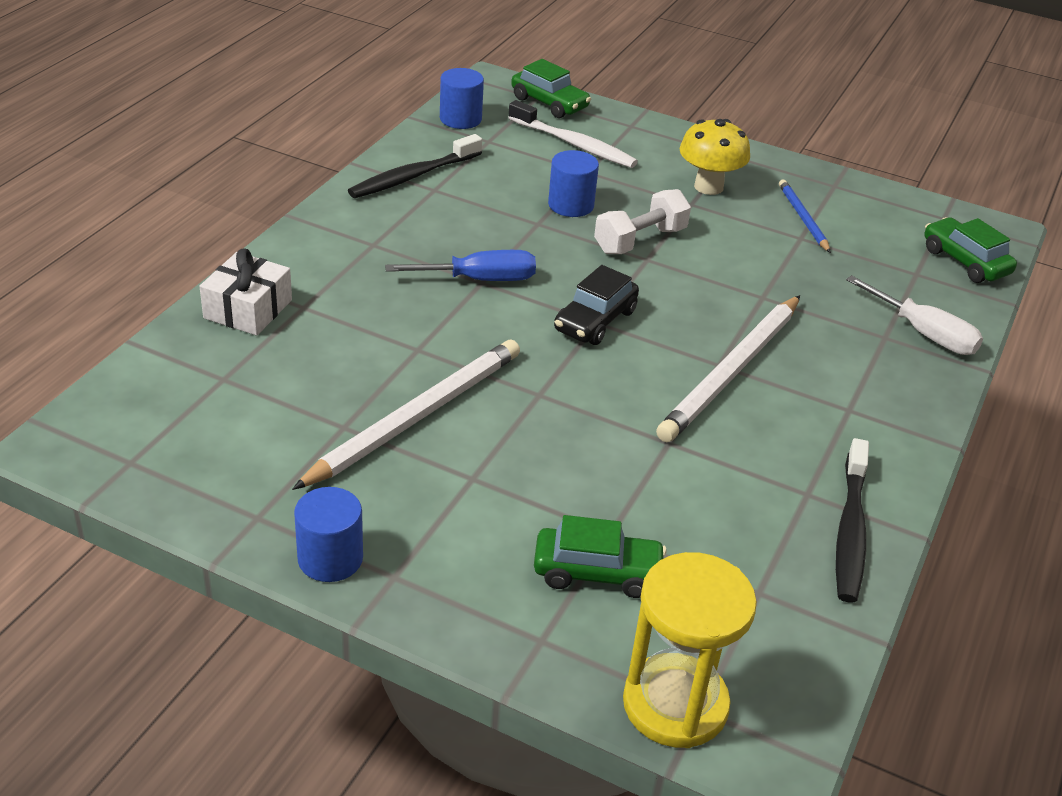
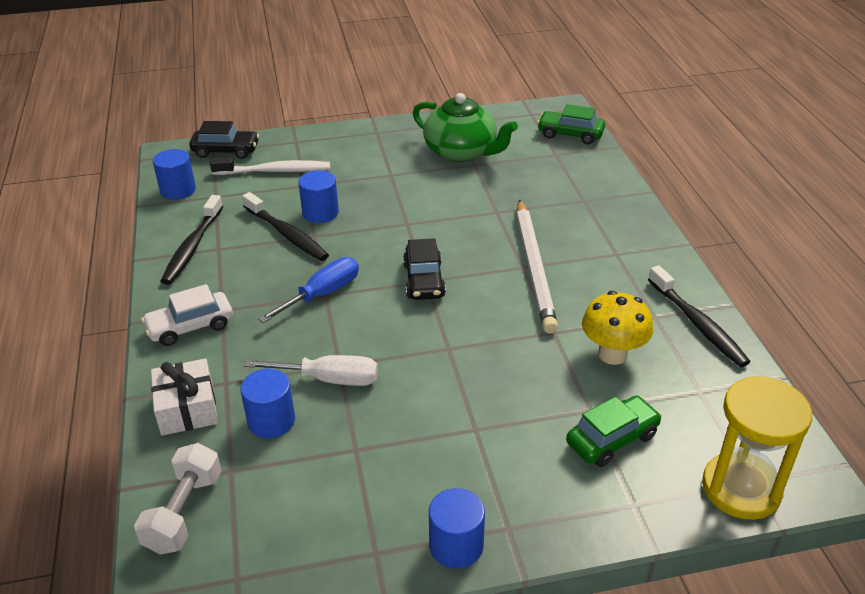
camera: 35 degrees left, 0 degrees up
white pencil [292,340,520,490] -> none
green car [511,59,591,118] -> black car [189,121,259,159]
white dumbbell [594,189,691,254] -> white dumbbell moved to [134,443,222,554]
yellow mushroom [680,119,750,195] -> yellow mushroom moved to [582,291,653,365]
blue pencil [779,180,831,253] -> green teapot [413,93,518,162]
white screwdriver [846,275,983,355] -> white screwdriver moved to [244,355,378,386]
none -> white car [141,284,233,346]
none -> blue cylinder [240,369,295,438]
none -> black toothbrush [242,192,329,261]

